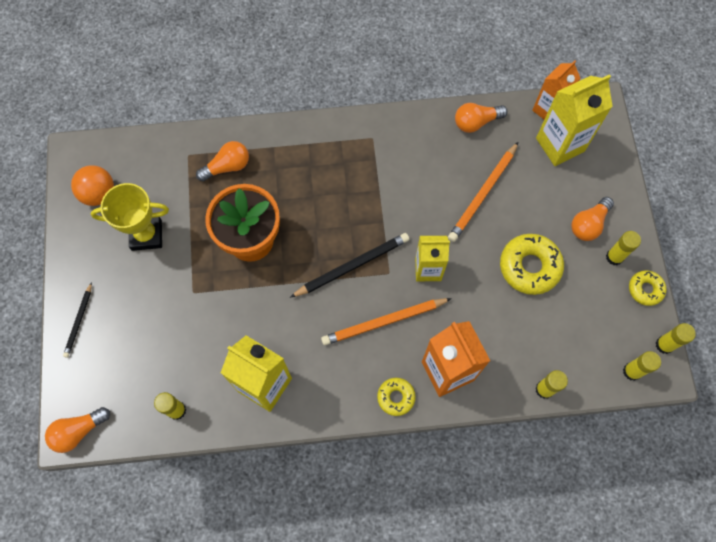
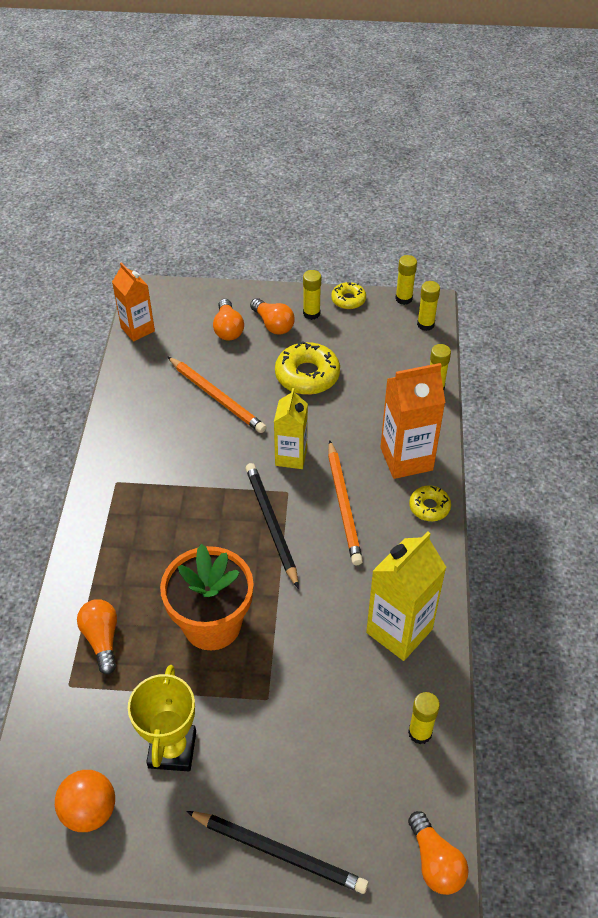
camera: 80 degrees left, 20 degrees down
black pencil [63,282,92,358] -> black pencil [186,811,368,894], size x1.73
orange light bulb [455,103,508,133] -> orange light bulb moved to [213,299,244,340]
yellow carton [536,74,613,166] -> none

